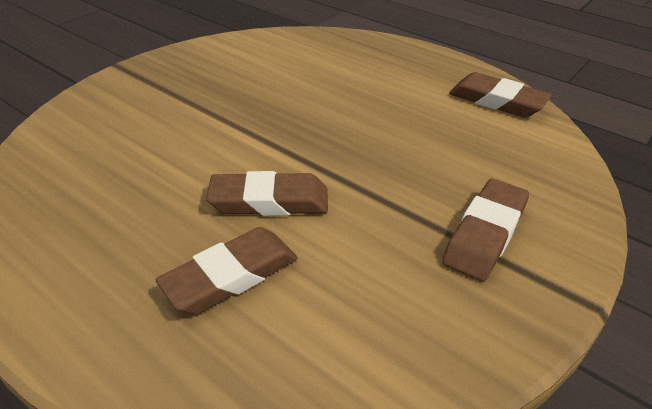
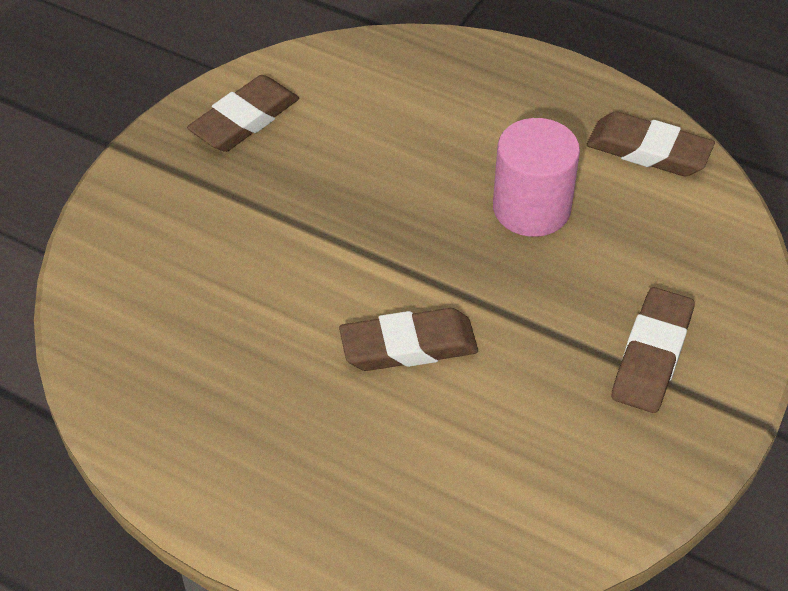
camera: 10 degrees left, 10 degrees up
brown eraser [156,227,298,314] -> brown eraser moved to [187,75,299,152]
none -> pink cylinder [493,118,580,237]

